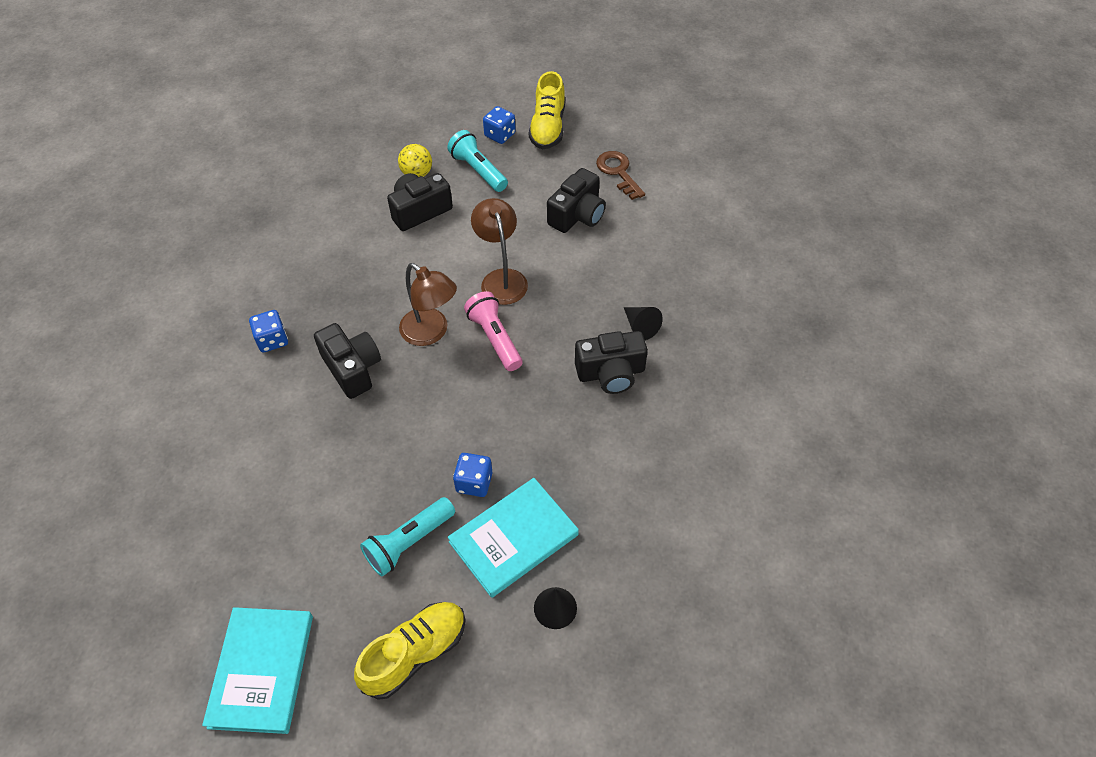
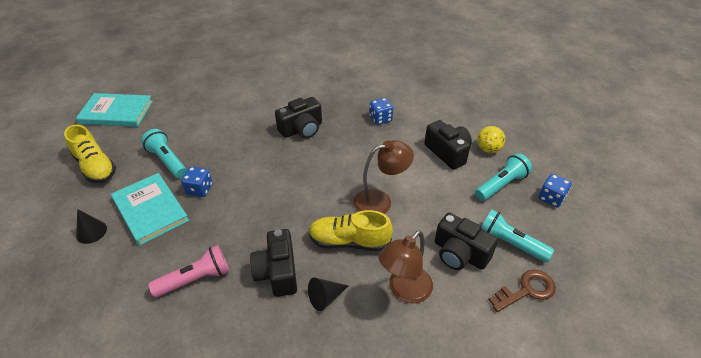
camera: 90 degrees right, 10 degrees down
blue dice [249,310,288,352] -> blue dice moved to [369,98,393,125]
brown lamp [399,263,457,346] -> brown lamp moved to [379,230,433,304]
pink flashlight [464,291,522,371] -> pink flashlight moved to [148,245,230,297]
yellow shoe [529,71,565,149] -> yellow shoe moved to [308,210,393,251]
none -> turquoise flashlight [481,210,554,262]

